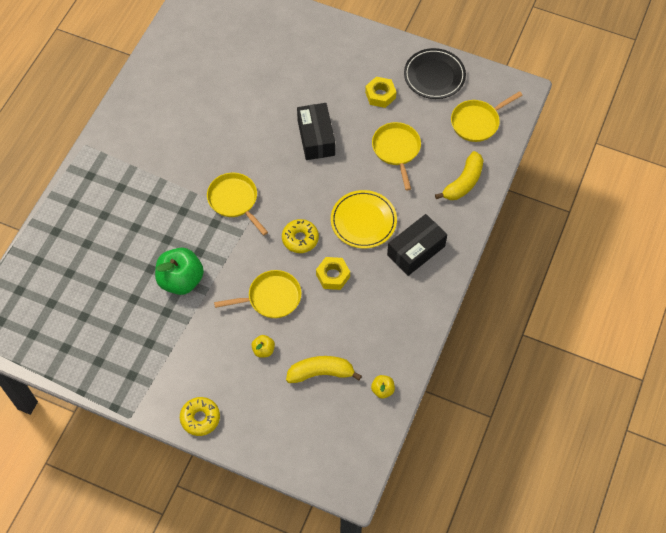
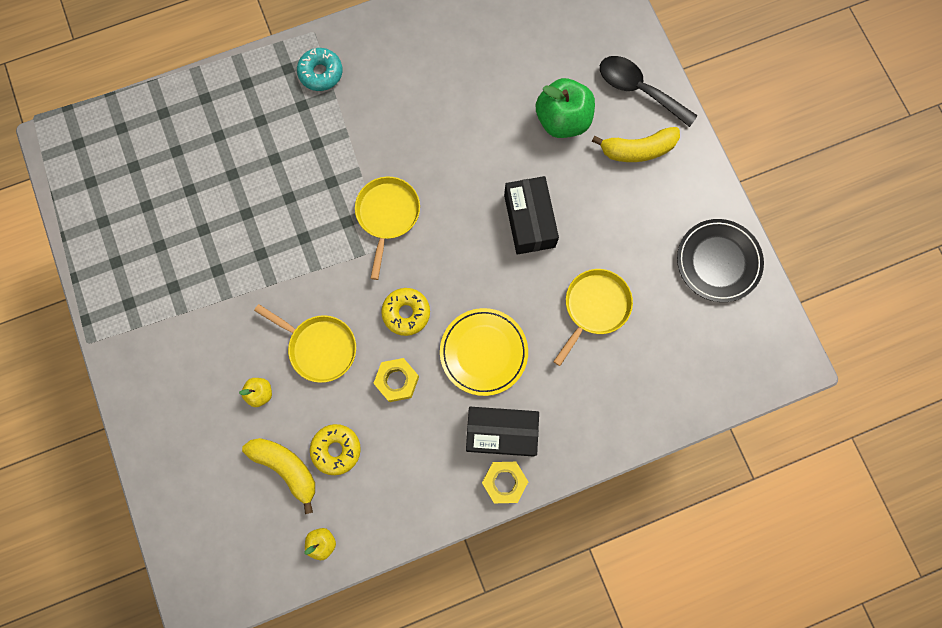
camera: 45 degrees right, 15 degrees up
green apple [155,248,204,295] -> green apple moved to [536,78,595,138]
yellow donut [180,397,220,436] -> yellow donut moved to [310,424,361,475]
black box [297,103,335,160] -> black box turned 45 degrees counterclockwise [504,176,559,255]
yellow nut [365,77,396,108] -> yellow nut moved to [482,462,528,503]
yellow banana [435,151,483,200] -> yellow banana moved to [592,127,680,162]
yellow pan [451,91,523,142] -> none
none -> turquoise donut [297,48,343,91]
none -> black spoon [600,56,698,127]

